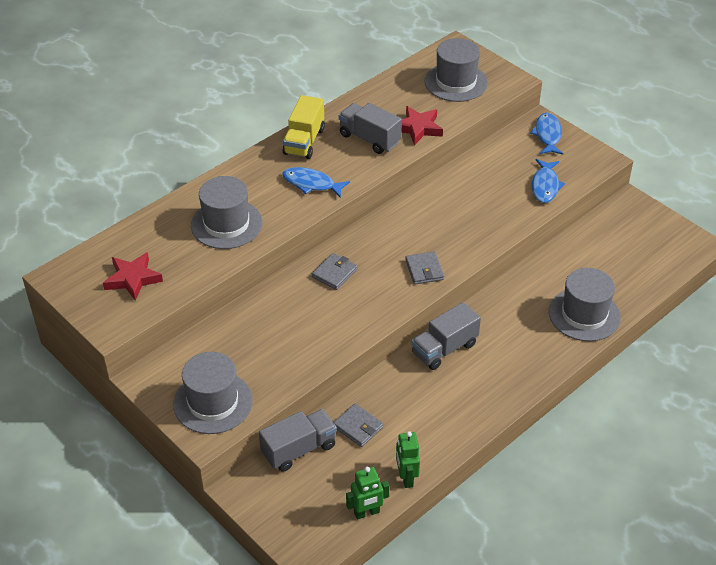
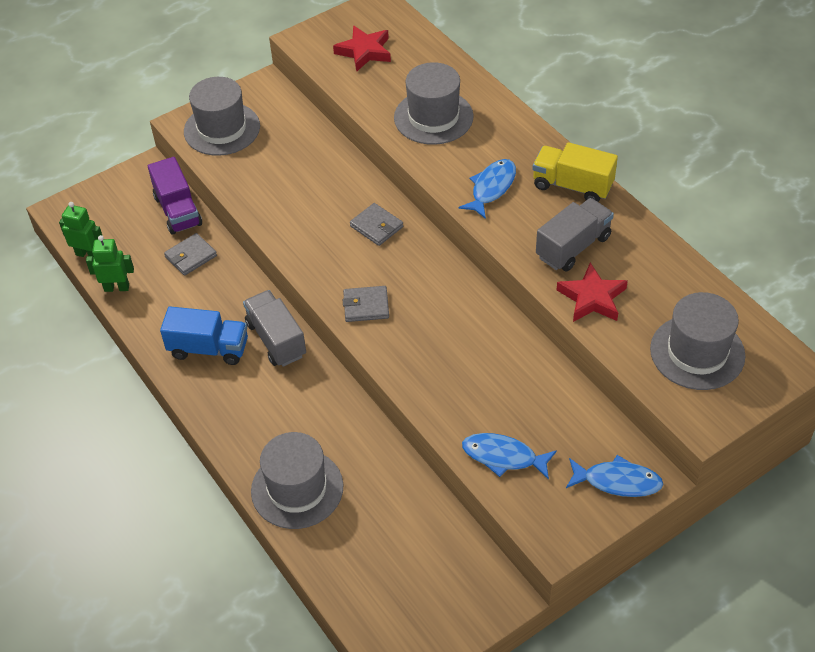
camera: 100 degrees right, 5 degrees up
grey truck [259,409,337,472] -> purple truck [148,157,202,235]
green robot [346,467,389,520] -> green robot turned 120 degrees clockwise [59,202,103,258]
none -> blue truck [160,307,248,365]

